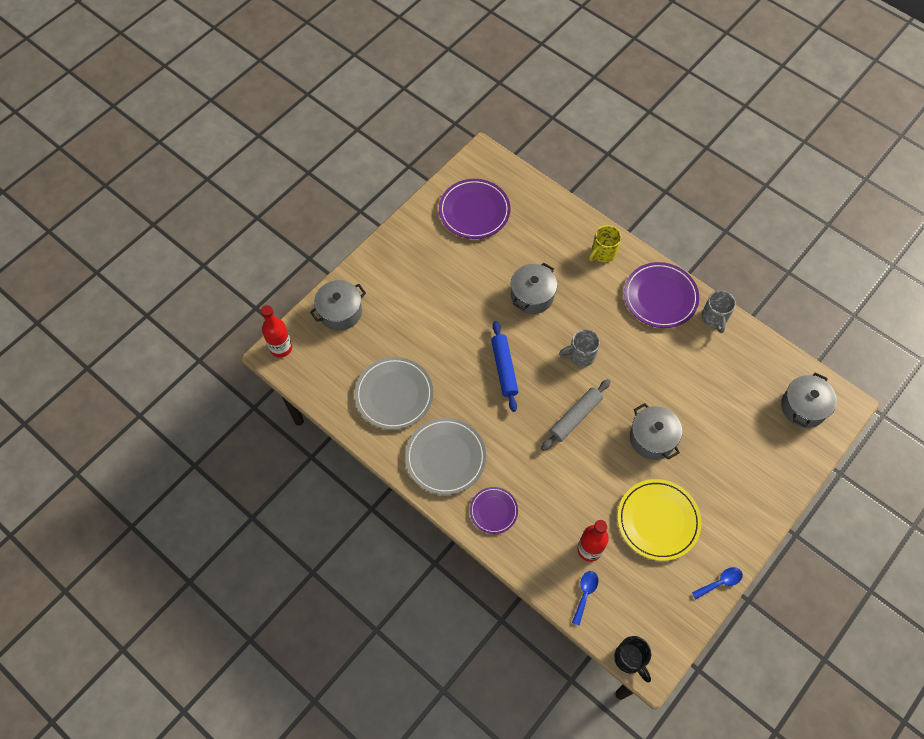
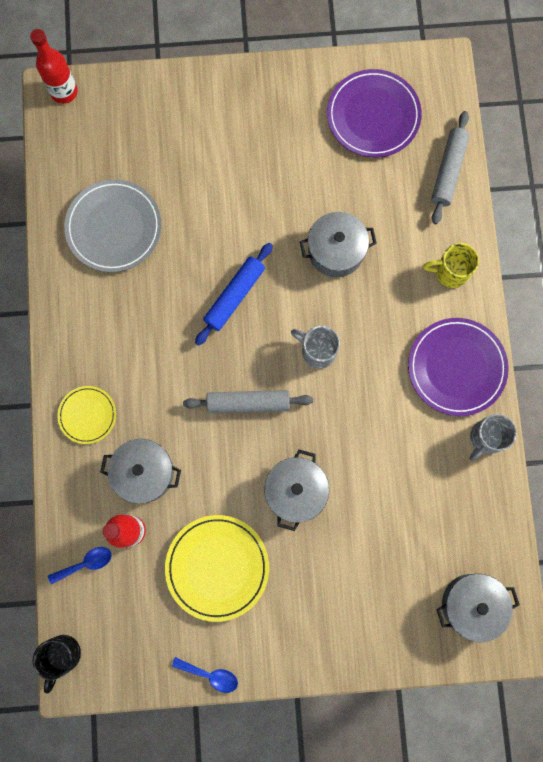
camera: 45 degrees right, 15 degrees up
grey pot [310,280,366,331] -> grey pot moved to [100,439,181,504]
grey plate [405,418,486,495] -> none
purple plate [470,487,518,534] -> yellow plate [58,386,116,444]
none -> grey rolling pin [431,111,470,224]

